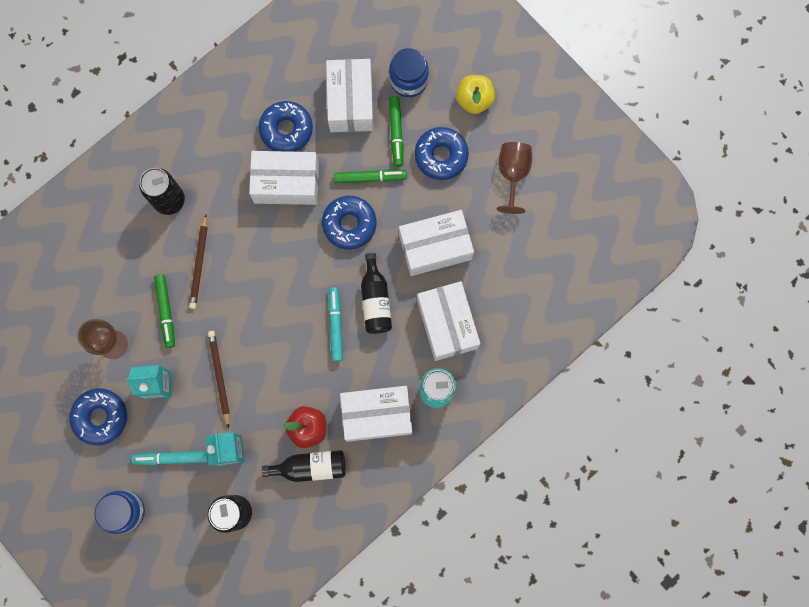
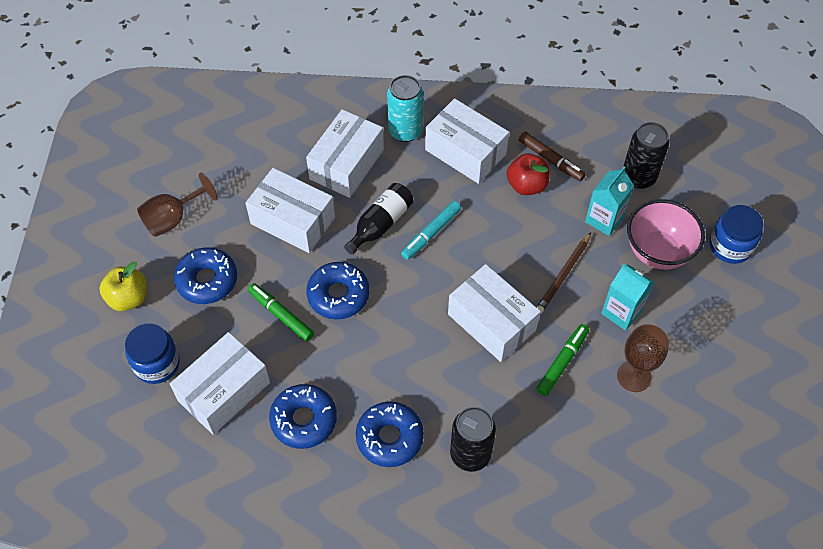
camera: 135 degrees left, 20 degrees down
blue donut [69,389,127,445] -> blue donut moved to [356,401,424,467]
turquoise marker [131,451,208,465] -> pink bowl [627,199,705,270]
brown pencil [189,214,207,309] -> none
white box [249,151,319,205] -> white box moved to [448,264,541,362]
black bottle [262,450,346,482] -> brown marker [519,132,586,181]
green marker [389,96,403,167] -> none

